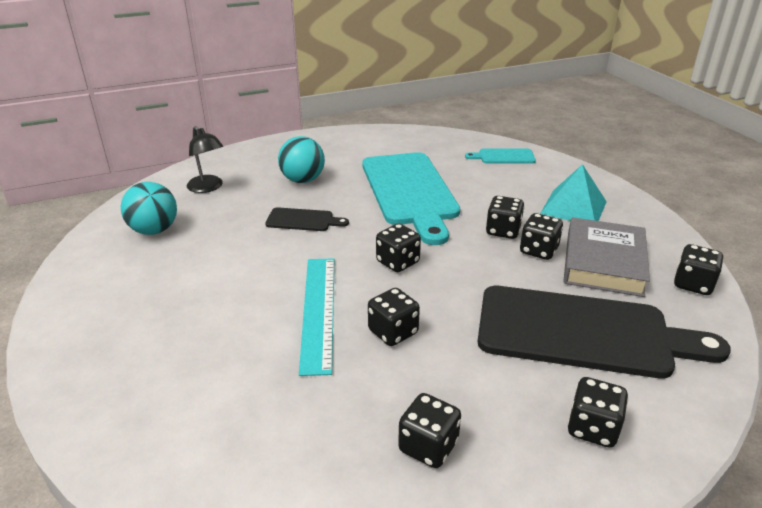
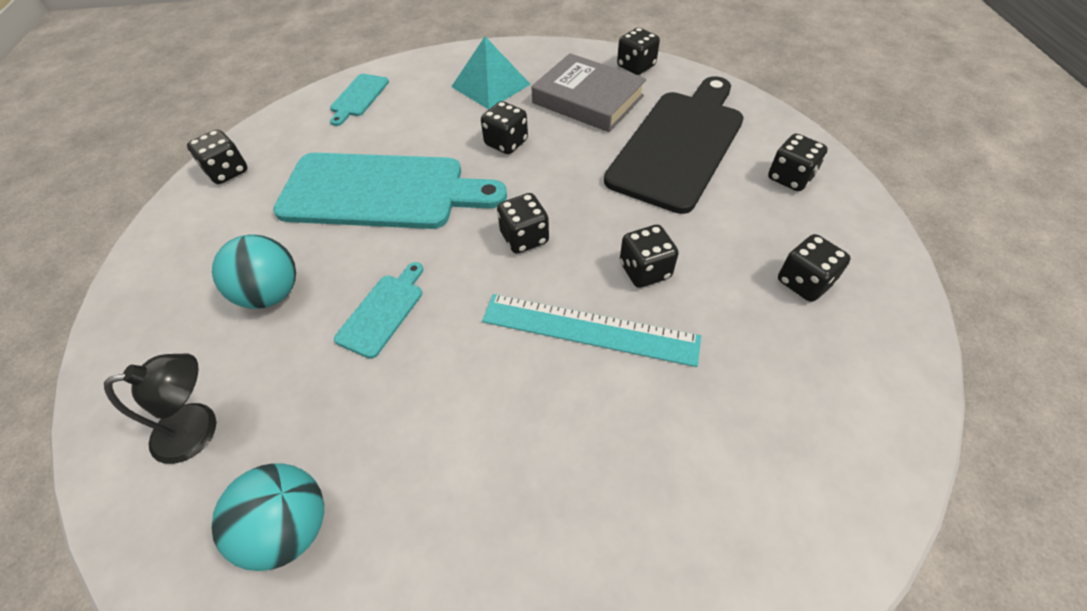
camera: 70 degrees left, 20 degrees up
black cutting board [265,207,349,231] -> turquoise cutting board [334,262,423,359]
black dice [520,213,563,260] -> black dice moved to [187,129,247,184]

